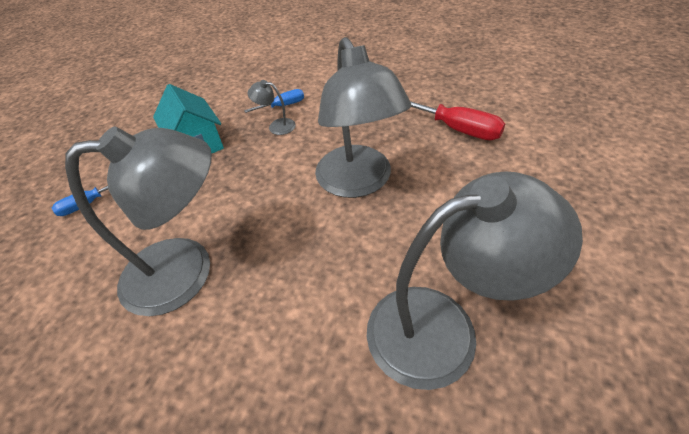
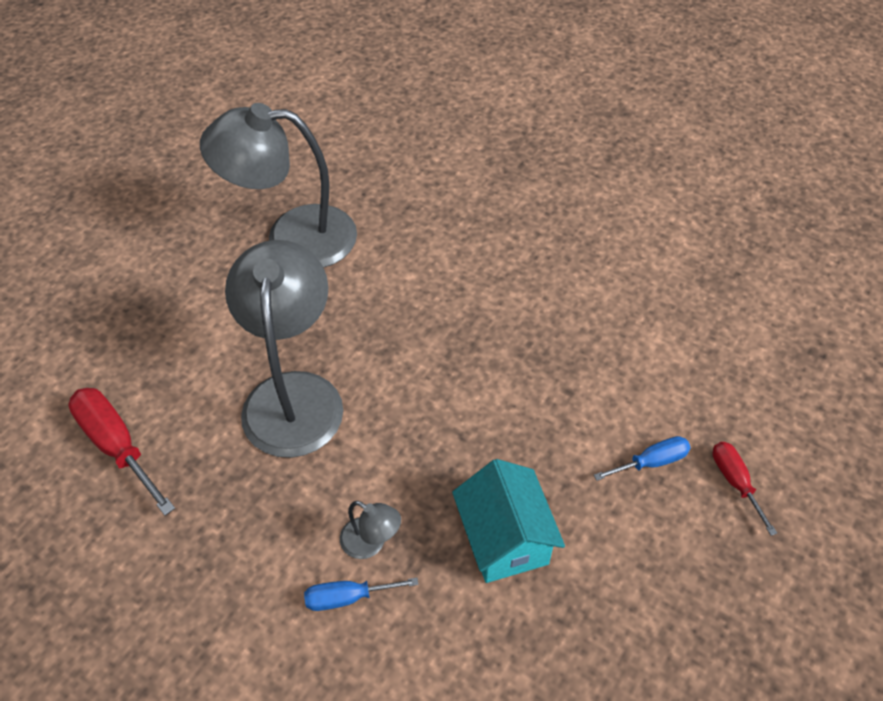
camera: 170 degrees left, 5 degrees up
grey lamp [65,126,212,316] -> none
none -> red screwdriver [712,442,777,536]

